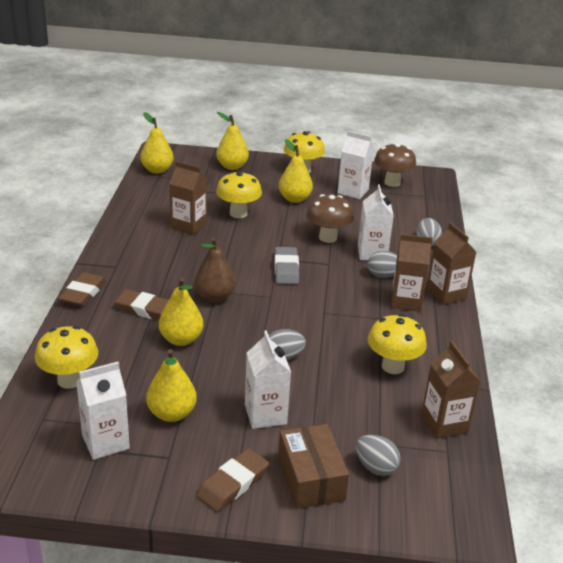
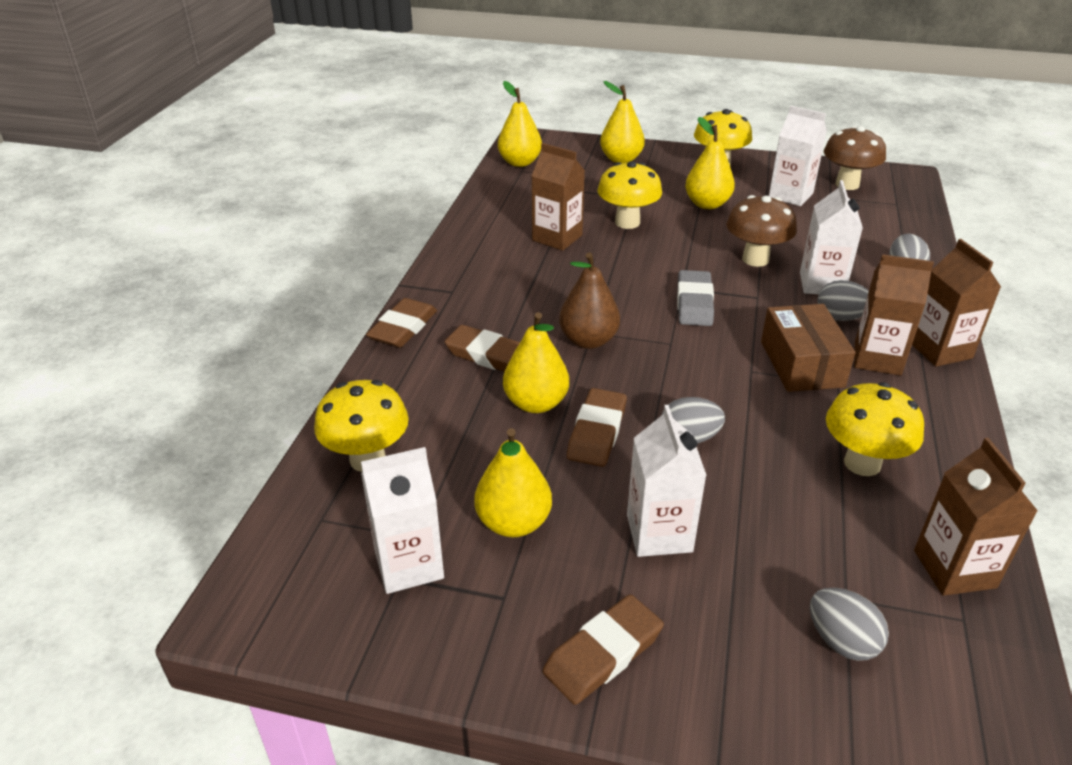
camera: 10 degrees right, 5 degrees up
brown box [278,424,349,509] -> brown box moved to [761,304,855,392]
none -> brown eraser [567,388,627,467]

